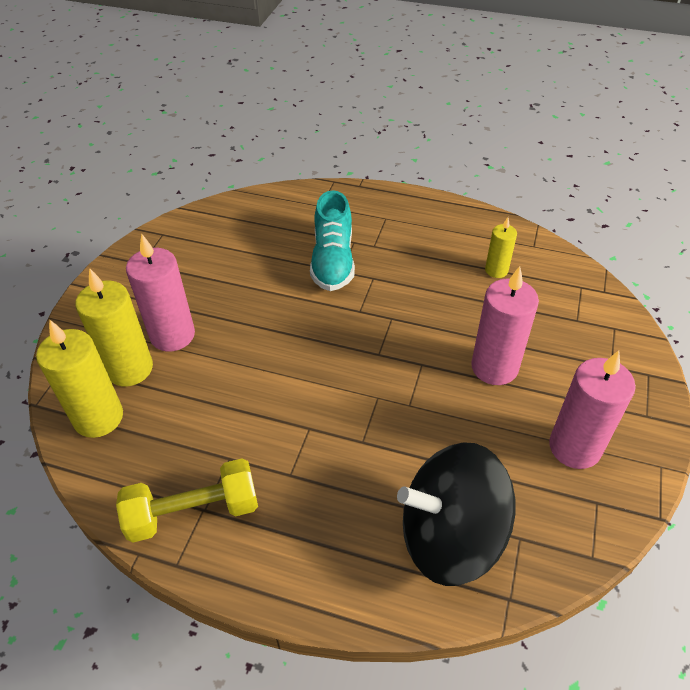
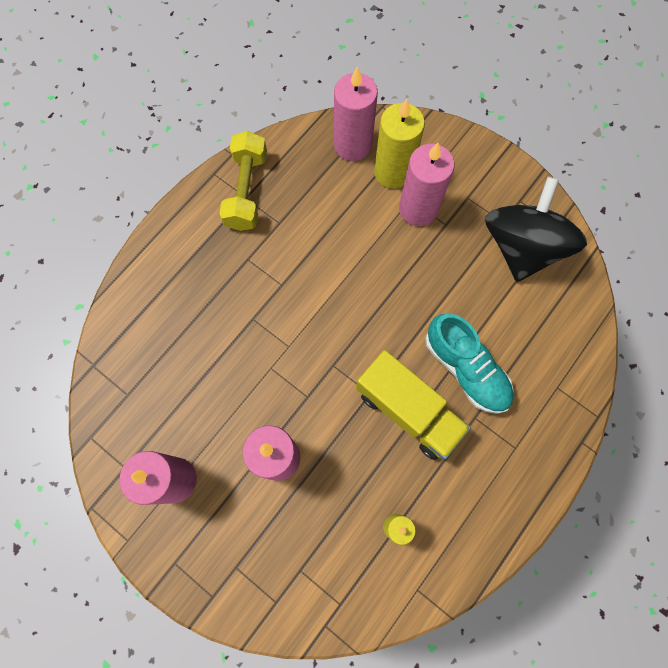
camera: 110 degrees right, 25 degrees up
yellow candle [36,319,123,438] -> pink candle [334,67,378,161]
turquoise shoe [310,190,355,291] -> turquoise shoe turned 150 degrees counterclockwise [425,314,514,414]
black spinning top [397,442,515,586] -> black spinning top moved to [485,177,587,282]
none -> yellow truck [356,350,471,460]

